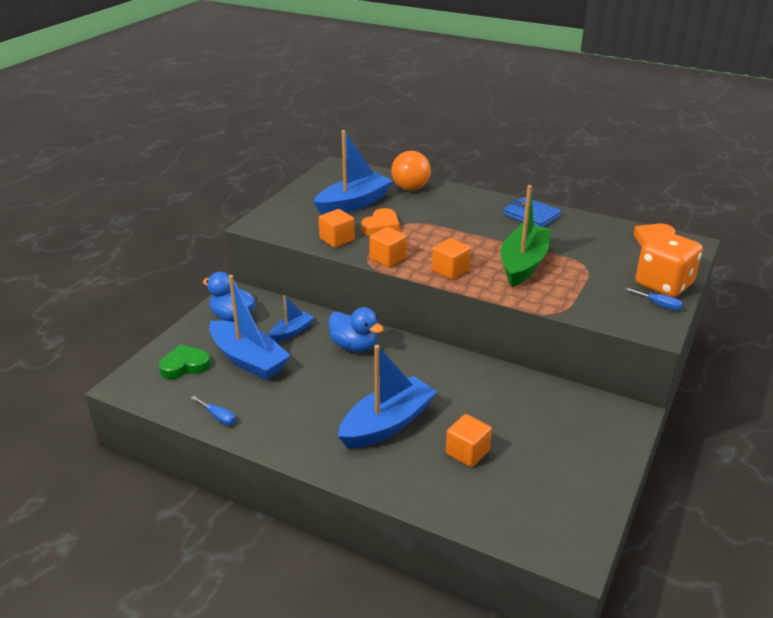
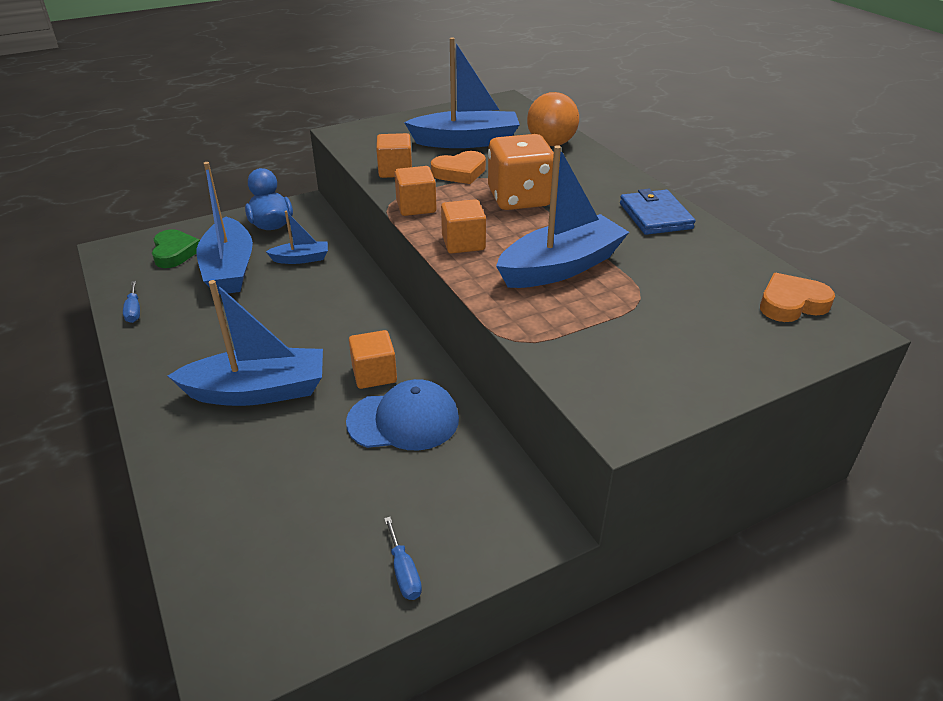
camera: 35 degrees right, 5 degrees up
green heart [159,344,211,379] -> green heart turned 60 degrees clockwise [152,229,200,268]
blue duck [329,307,383,352] -> none
orange cube [446,414,492,467] -> orange cube moved to [349,330,397,389]
green boat [500,185,550,287] -> blue boat [496,145,629,288]
blue screwdriver [625,287,683,311] -> blue screwdriver moved to [384,517,422,600]
orange dice [635,231,703,297] -> orange dice moved to [488,134,554,210]
none -> blue cap [346,379,459,450]

